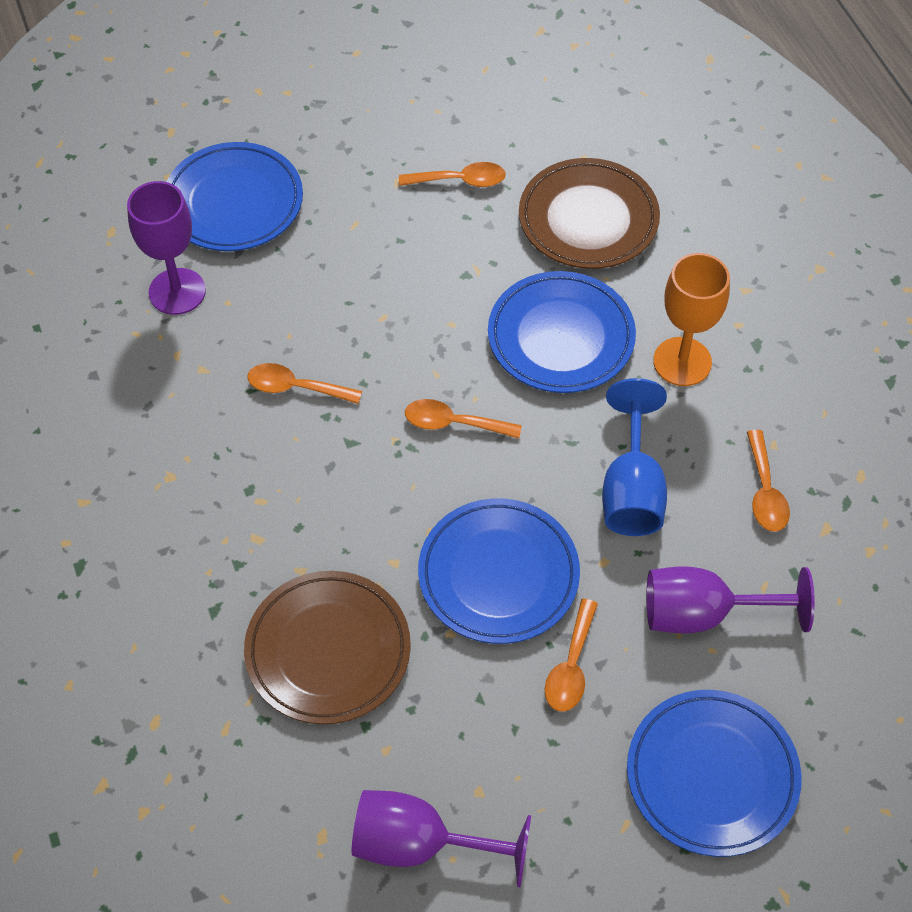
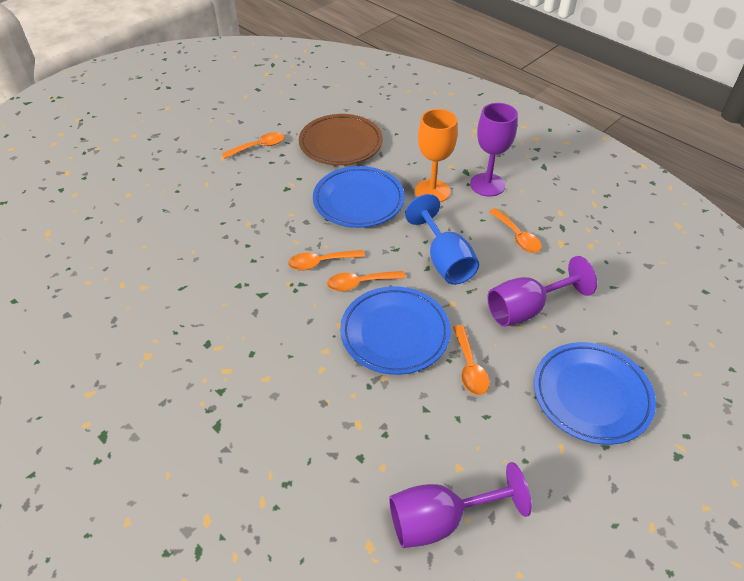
camera: 25 degrees left, 10 degrees down
purple goblet [127,181,206,315] -> purple goblet moved to [470,103,518,197]
blue plate [166,142,303,251] -> none
brown plate [244,571,411,724] -> none
orange spoon [247,363,362,404] -> orange spoon moved to [327,271,406,292]

